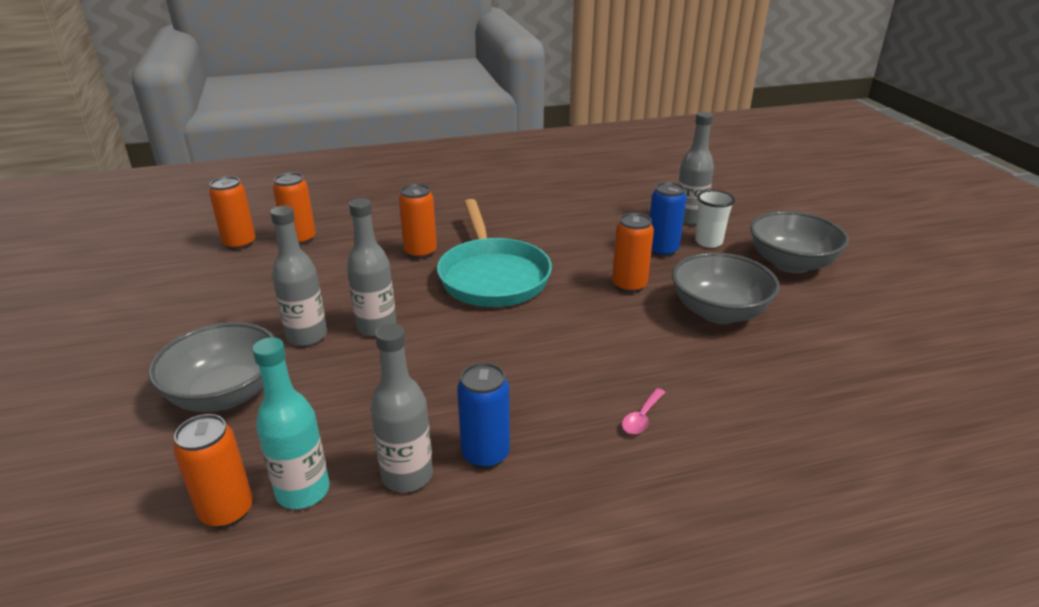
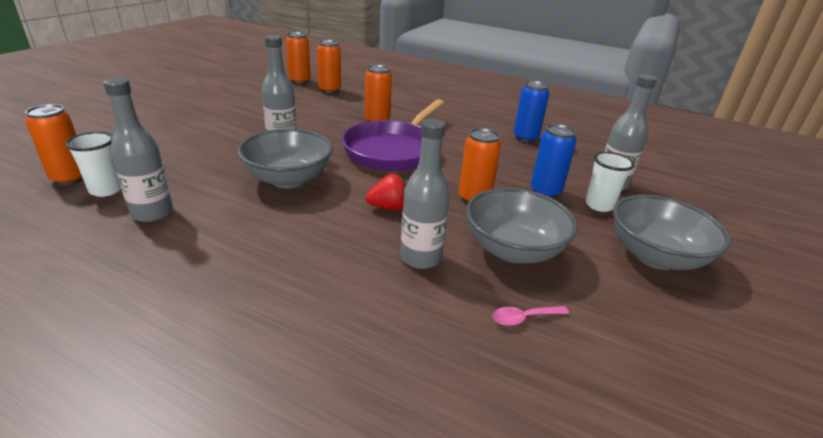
camera: 40 degrees right, 0 degrees up
grey bowl [148,322,276,412] -> grey bowl moved to [237,129,333,188]
turquoise bottle [252,337,329,509] -> white cup [65,132,121,197]
grey bottle [270,206,327,346] -> grey bottle moved to [400,119,450,269]
turquoise pan [437,199,552,307] -> purple pan [342,99,444,171]
blue can [457,363,510,469] -> blue can moved to [514,81,549,142]
pink spoon [622,388,665,434] -> pink spoon moved to [492,306,569,326]
none -> red strawberry [366,173,407,210]

